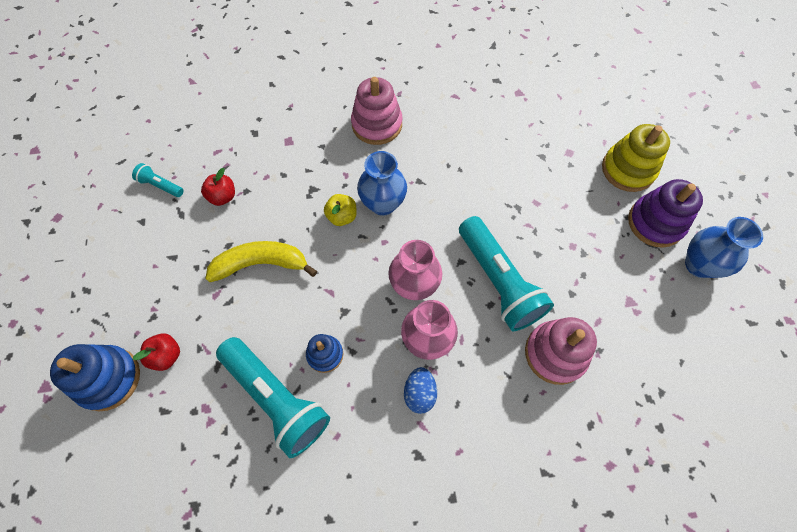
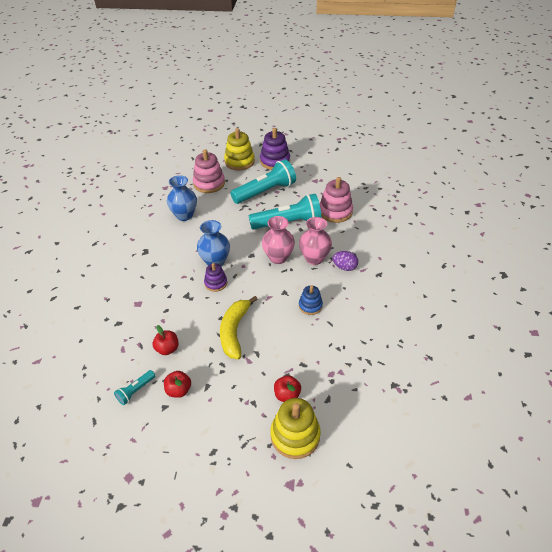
camera: 75 degrees left, 20 degrees down
blue stacking toy [50,344,140,411] -> yellow stacking toy [270,398,321,459]
turquoise flashlight [216,337,330,458] -> turquoise flashlight moved to [230,159,296,204]
yellow apple [324,194,357,226] -> purple stacking toy [204,263,227,292]
pink stacking toy [351,77,402,145] -> pink stacking toy moved to [193,149,225,193]
blue egg [404,367,437,414] -> purple egg [333,251,358,271]
blue vase [685,217,763,278] -> blue vase moved to [167,175,197,221]
none -> red apple [164,371,191,398]

